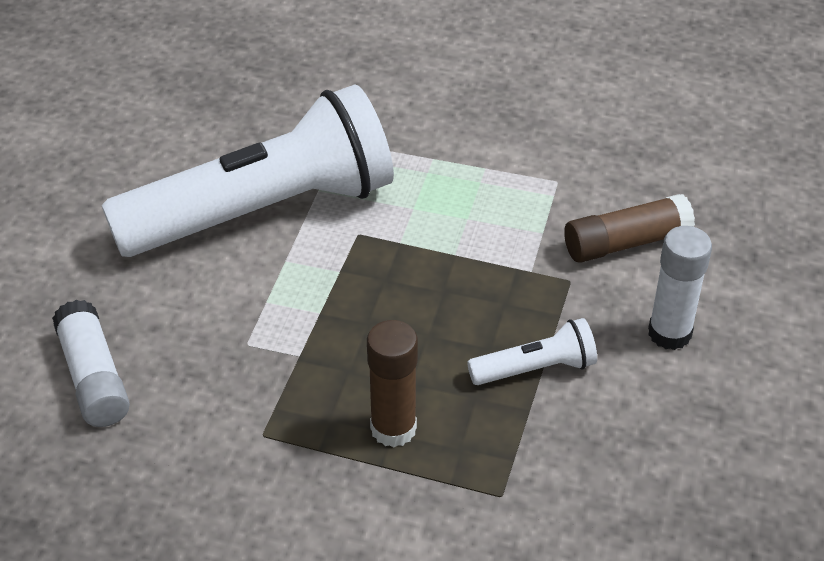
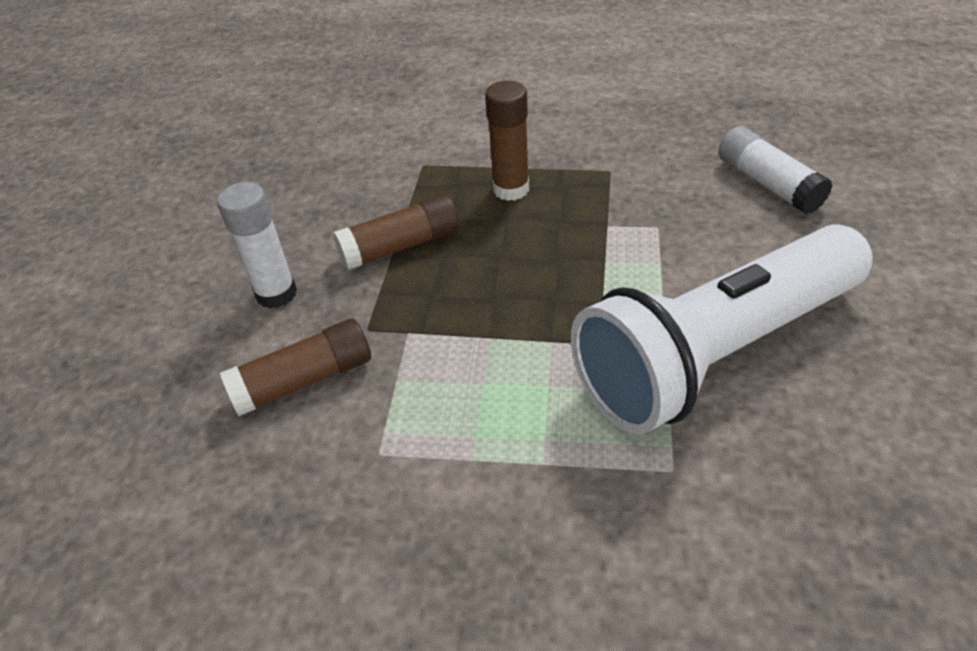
camera: 175 degrees right, 0 degrees up
white flashlight [467,318,597,385] -> brown glue stick [333,194,459,270]

